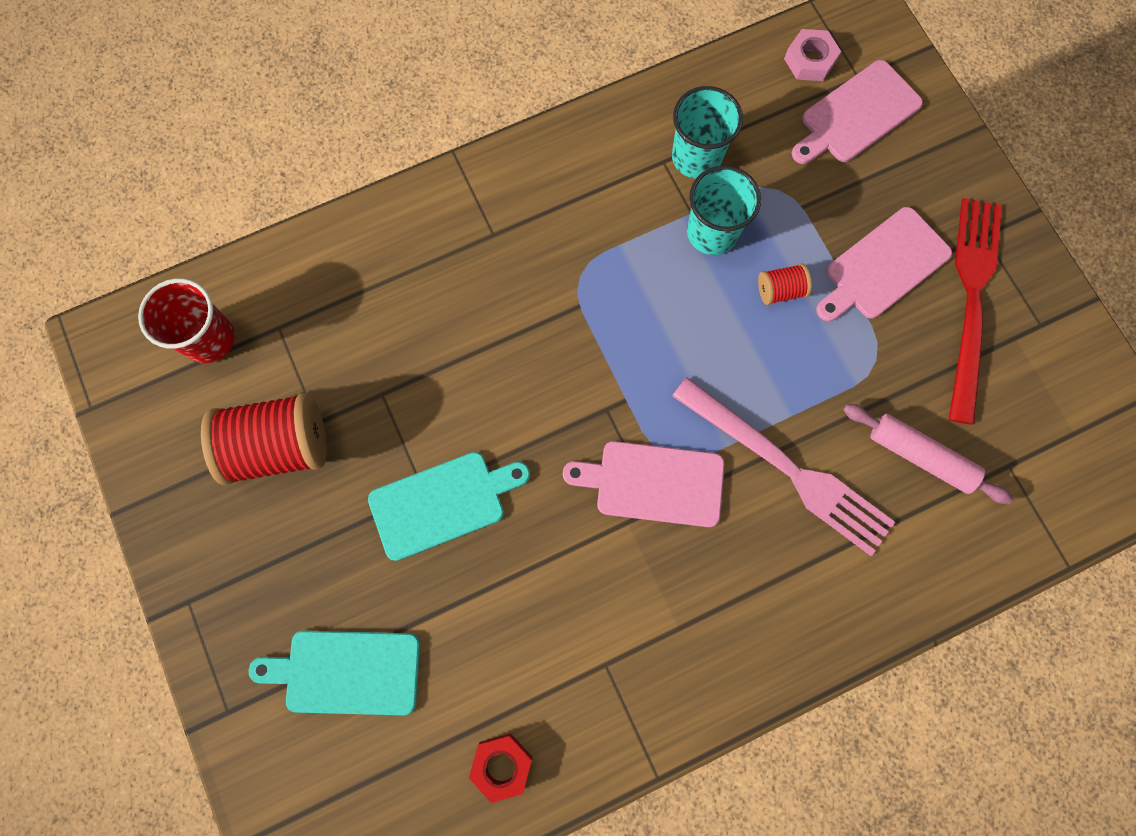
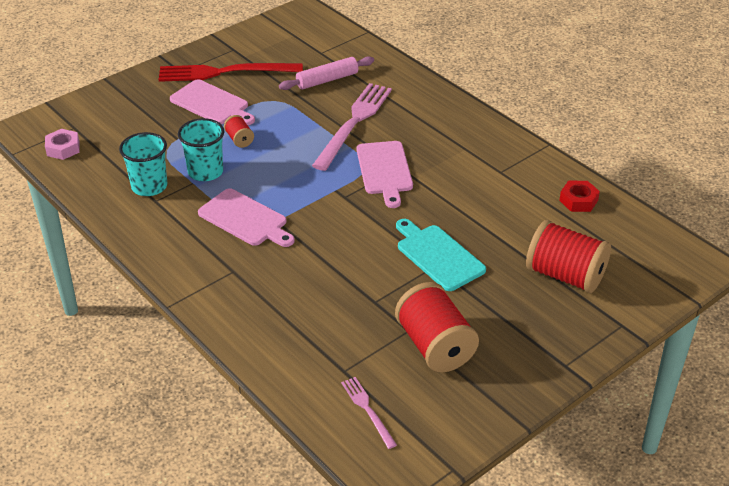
camera: 105 degrees left, 35 degrees down
red cup [138,278,235,363] -> pink fork [341,377,397,449]
turquoise cutting board [249,631,420,715] -> red spool [526,220,611,293]
pink cutting board [792,60,923,164] -> pink cutting board moved to [198,188,295,247]
pink rolling pin [843,404,1013,504] -> pink rolling pin turned 45 degrees clockwise [279,56,374,90]

